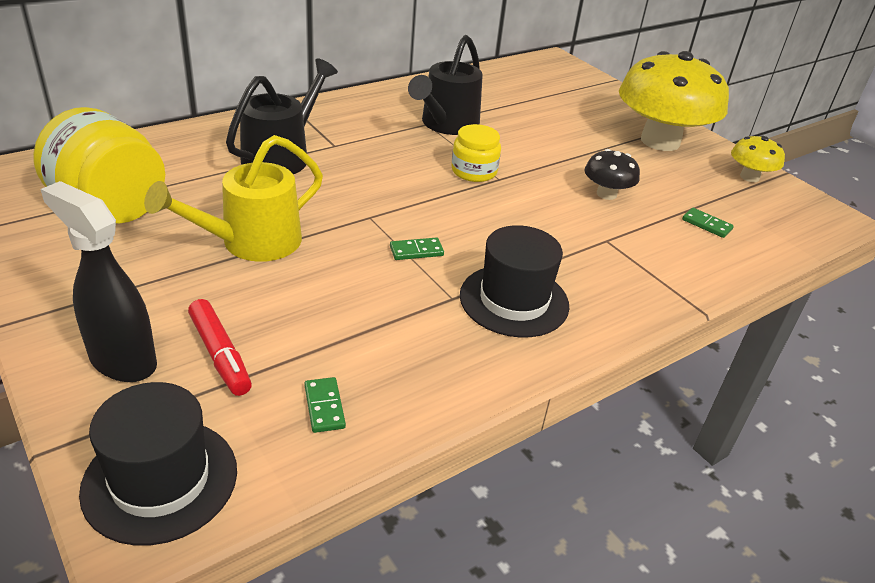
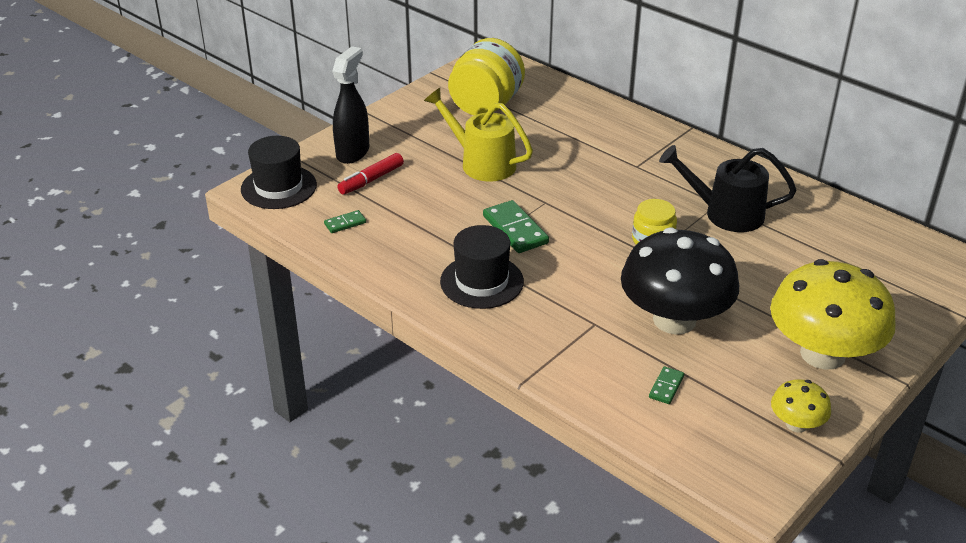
camera: 80 degrees right, 0 degrees up
black watering can [226,58,338,174] -> none
green domino [390,237,444,260] -> green domino [483,200,549,253], size x1.88
black mushroom [585,149,640,200] -> black mushroom [621,228,739,335], size x2.17

